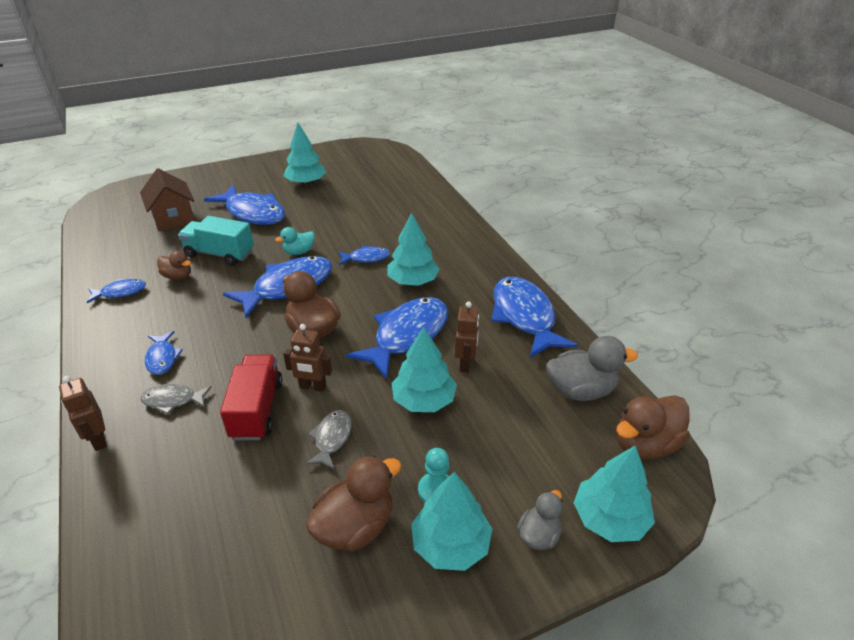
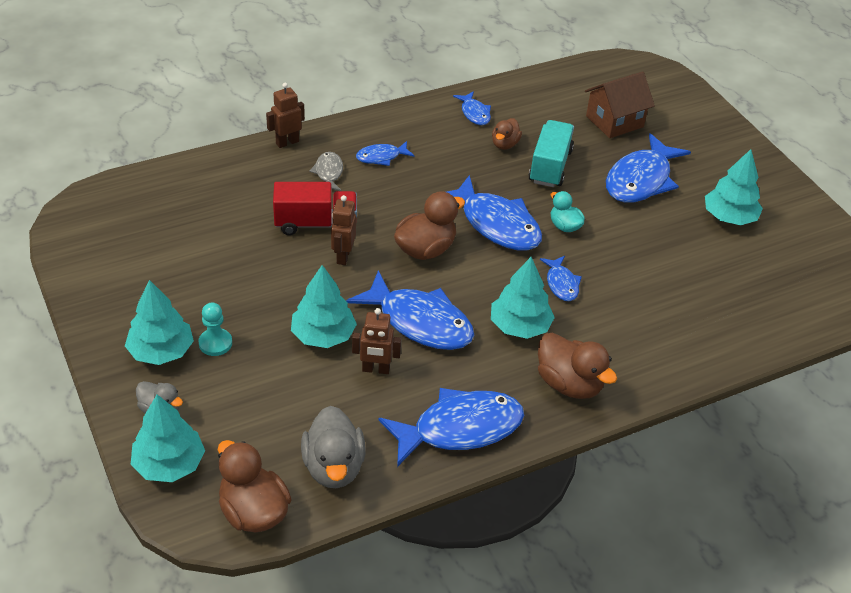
camera: 85 degrees right, 5 degrees up
grey fish [305,410,351,470] -> none
brown duck [306,455,402,552] -> brown duck moved to [538,333,617,399]

